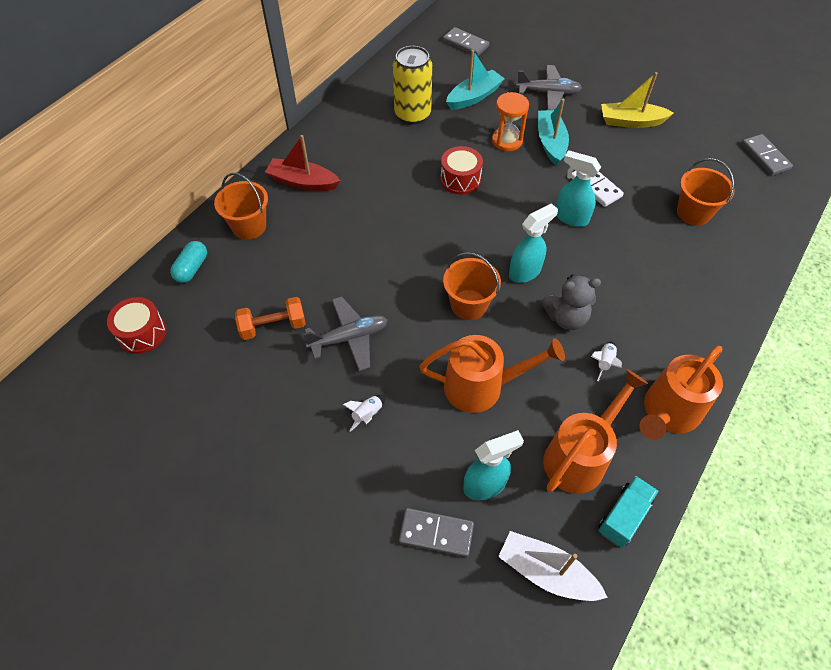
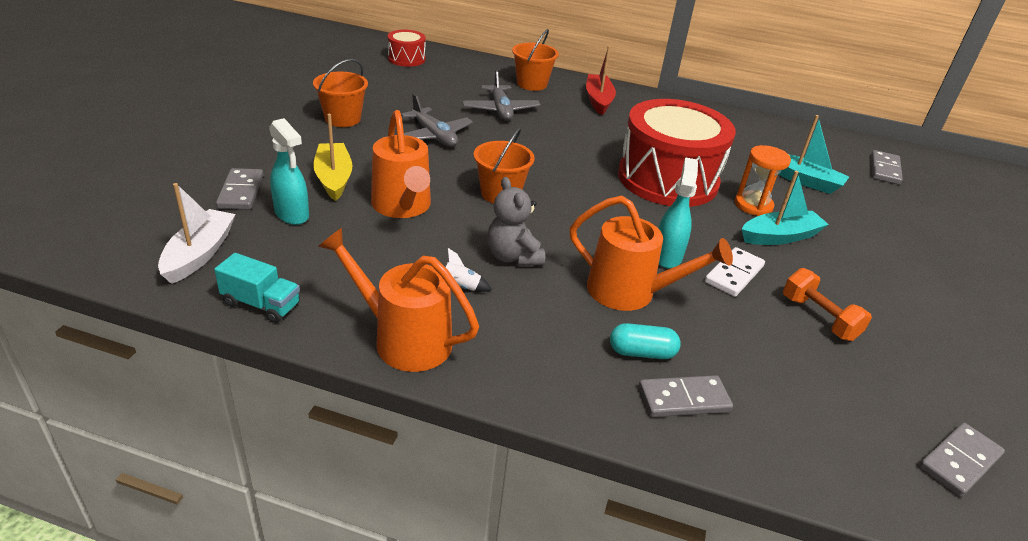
camera: 70 degrees right, 20 degrees down
turquoise capsule [170,241,207,283] -> turquoise capsule moved to [610,323,681,359]
orange dumbbell [235,297,306,340] -> orange dumbbell moved to [783,268,872,341]
white rocket [343,395,386,432] -> none
yellow can [393,46,432,124] -> none
red drum [440,146,483,195] -> red drum [618,99,736,207], size x2.18
turquoise spray bottle [509,203,558,283] -> none
grey plane [516,65,582,110] -> grey plane moved to [463,70,541,121]
orange watering can [543,369,648,494] -> orange watering can moved to [569,196,733,311]
yellow boat [601,72,674,128] -> yellow boat moved to [313,114,353,201]
orange bucket [677,158,734,226] -> orange bucket moved to [313,59,368,127]
none -> grey domino [639,375,733,417]

